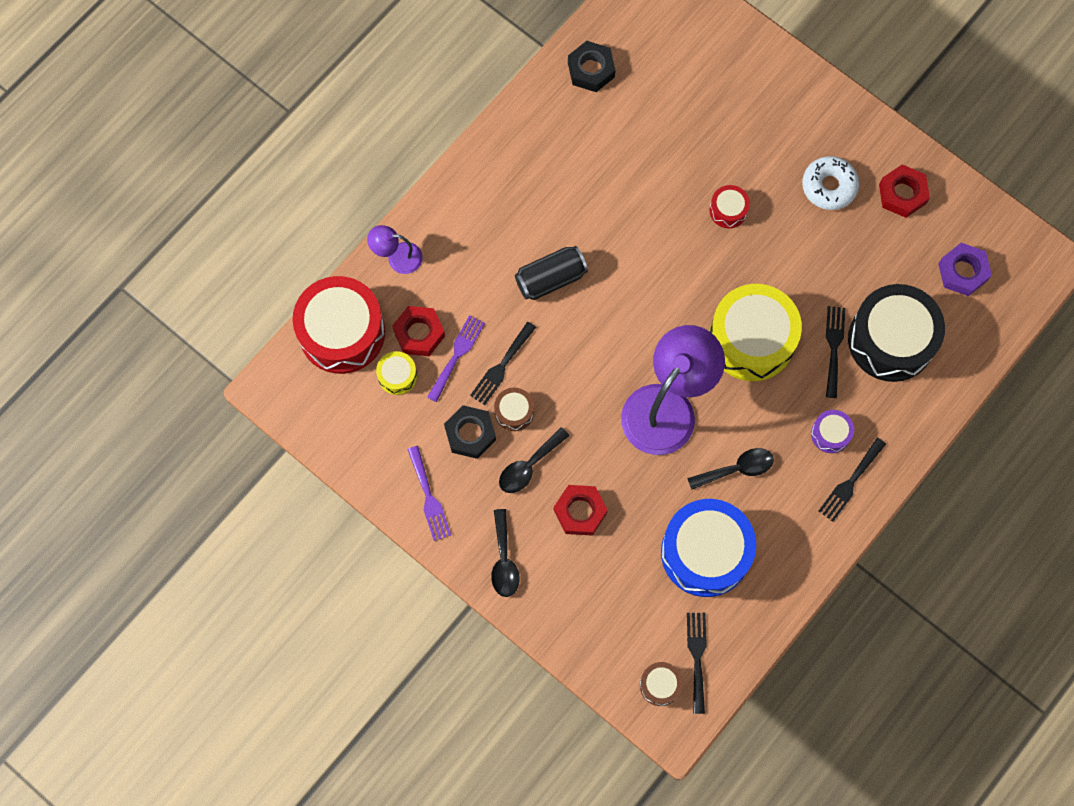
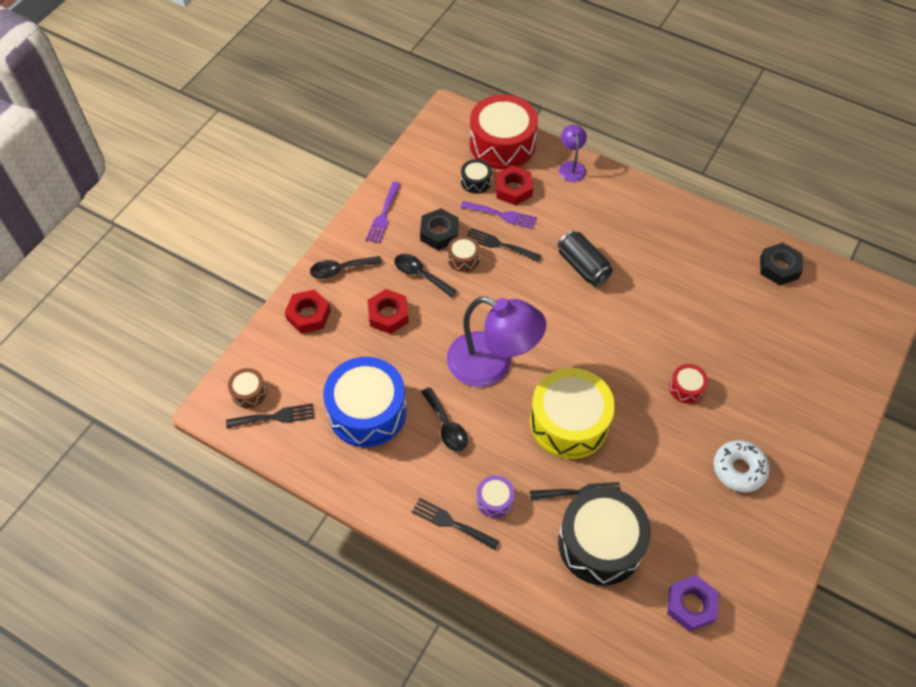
camera: 80 degrees right, 15 degrees down
yellow drum [376,351,417,395] -> black drum [461,159,492,194]
purple fork [407,446,451,541] -> purple fork turned 45 degrees counterclockwise [366,182,401,243]
red nut [879,164,930,218] -> red nut moved to [285,290,331,334]

